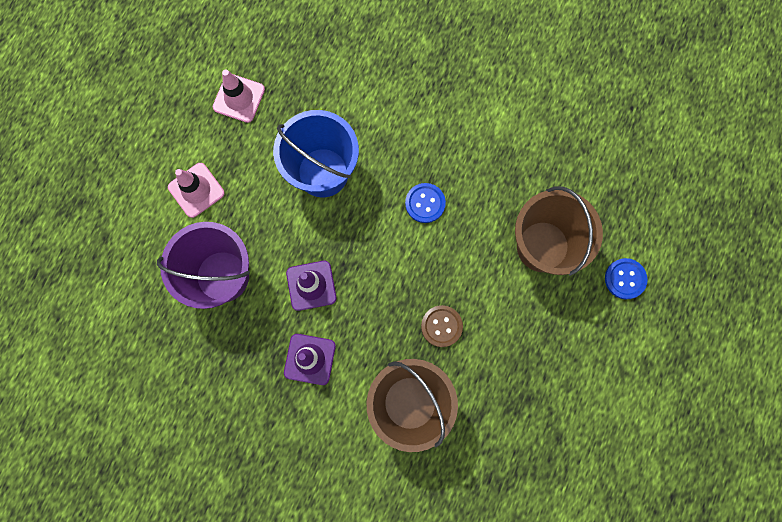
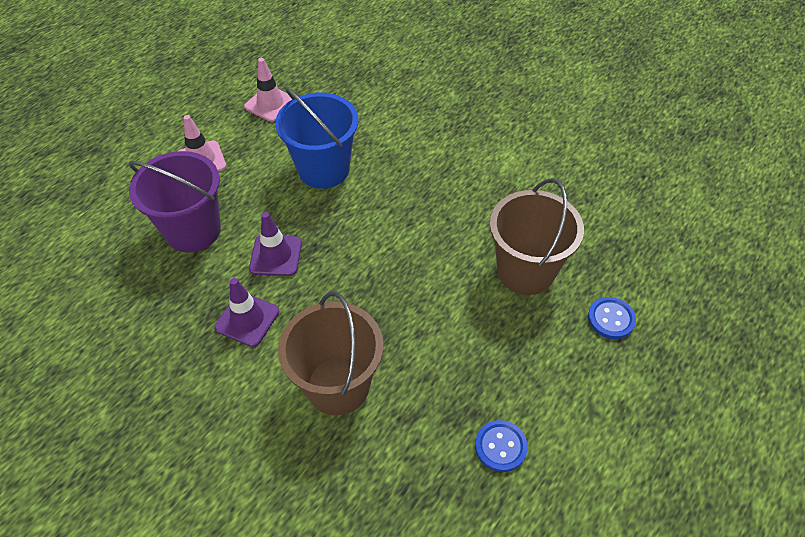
camera: 15 degrees right, 25 degrees down
blue button [405,183,446,223] -> blue button moved to [475,420,528,472]
brown button [421,305,463,347] -> none

